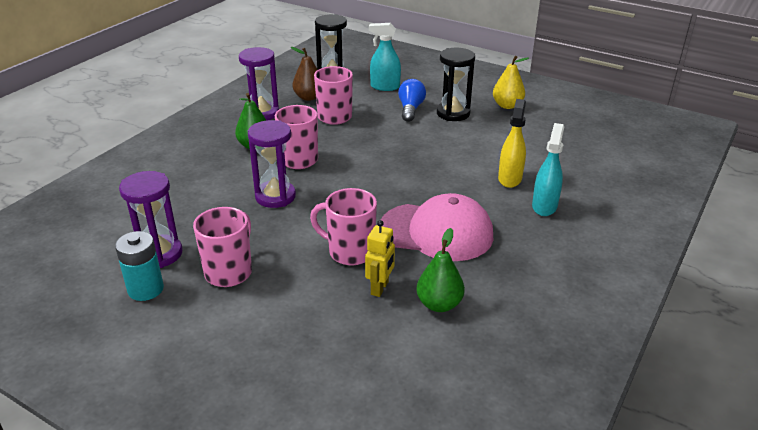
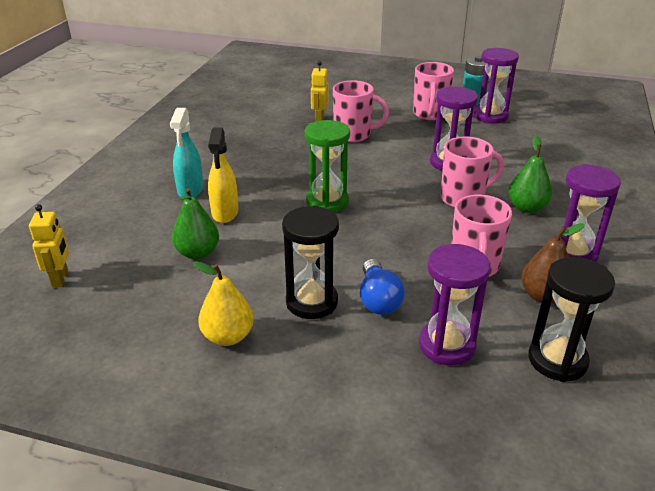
camera: 165 degrees right, 0 degrees up
turquoise spray bottle [369,23,401,91] -> purple hourglass [419,244,490,365]
pink cap [381,193,493,261] -> none
green pear [416,228,465,312] -> green pear moved to [172,188,219,259]
none -> yellow robot [29,204,69,287]
none -> green hourglass [305,120,350,213]

